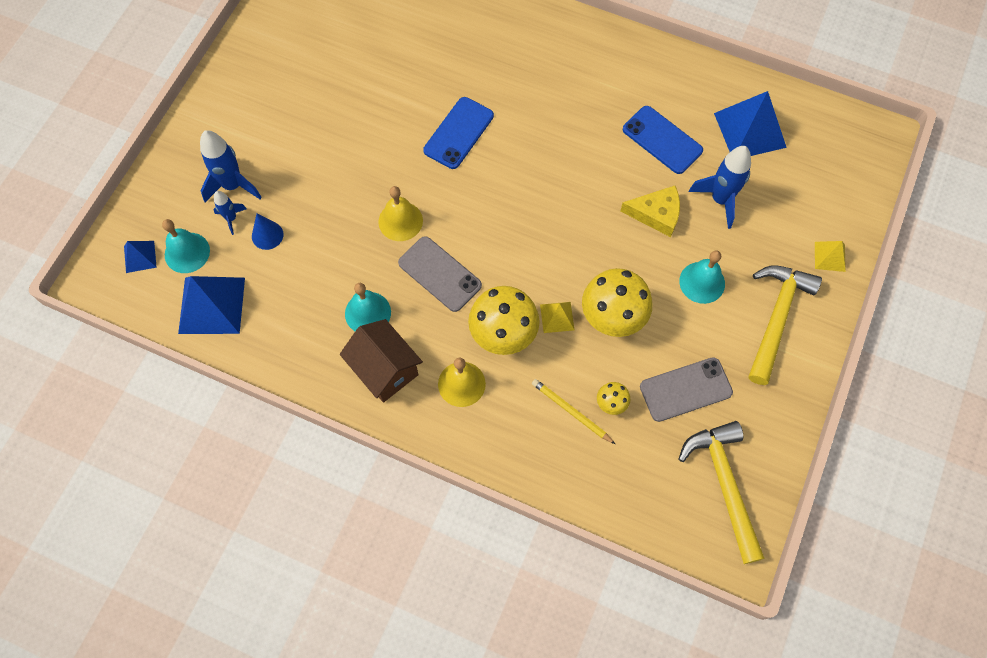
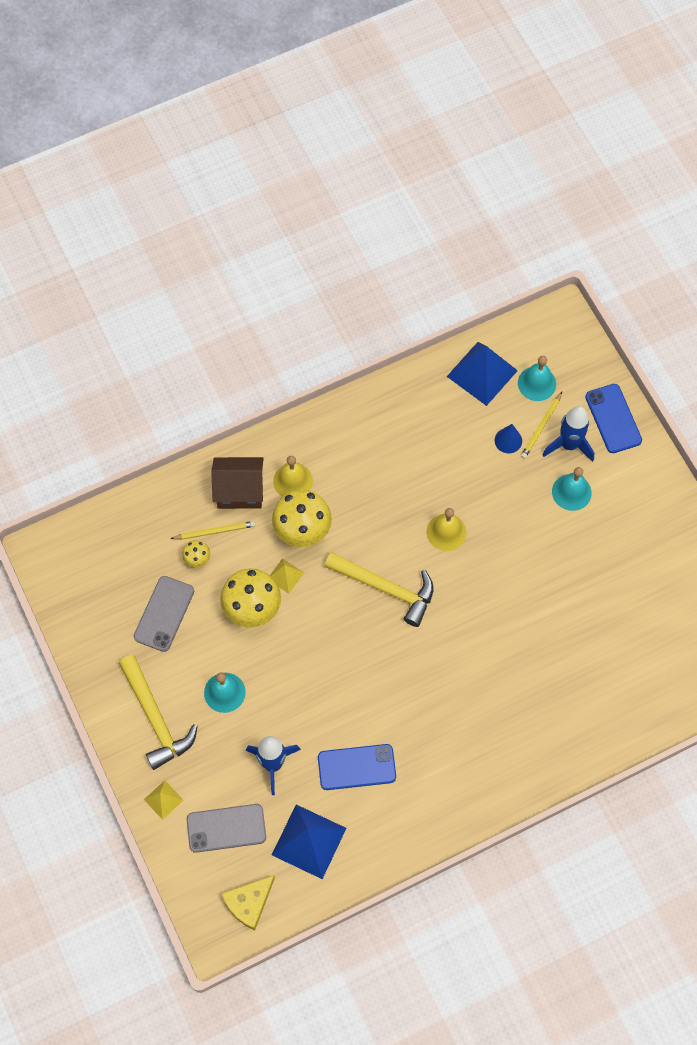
camera: 130 degrees right, 0 degrees up
blue pyramid [124,241,157,273] -> none
blue rocket [213,191,247,235] -> yellow pencil [521,392,562,459]
brown house [340,319,423,403] -> brown house moved to [211,457,264,509]
turquoise bell [345,283,391,331] -> turquoise bell moved to [552,467,592,511]
grey phone [398,236,482,312] -> grey phone moved to [187,804,266,853]
blue phone [423,97,494,169] -> blue phone moved to [585,384,642,453]
yellow cheese [620,186,680,237] -> yellow cheese moved to [221,875,275,930]
yellow hammer [679,421,765,564] -> yellow hammer moved to [324,552,434,627]

